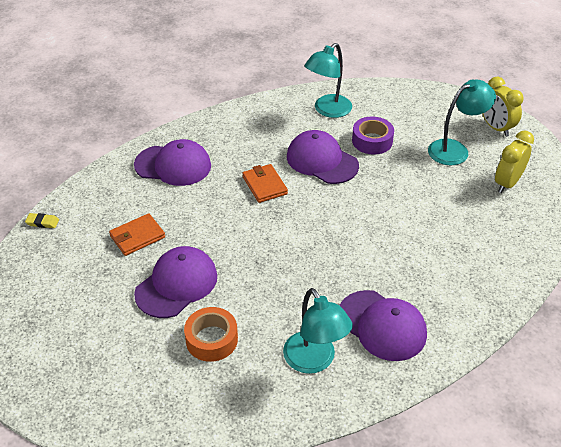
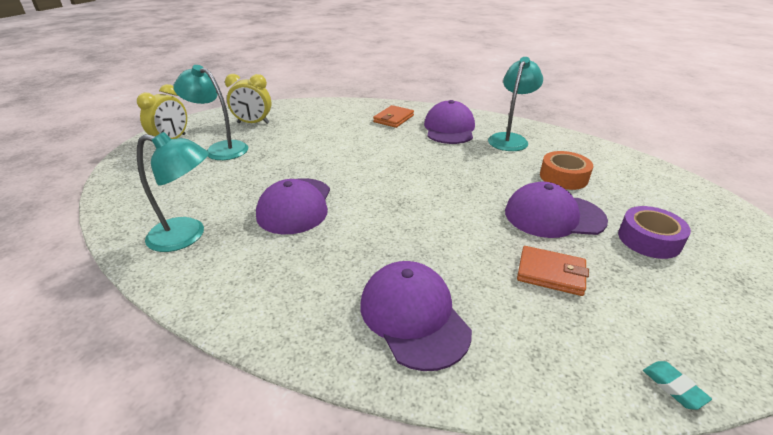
camera: 125 degrees left, 10 degrees down
yellow eraser [25,213,59,228] -> turquoise eraser [643,361,712,410]
orange wallet [242,164,288,203] -> orange wallet moved to [373,105,414,128]
purple tape [352,117,394,154] -> purple tape moved to [618,206,691,259]

